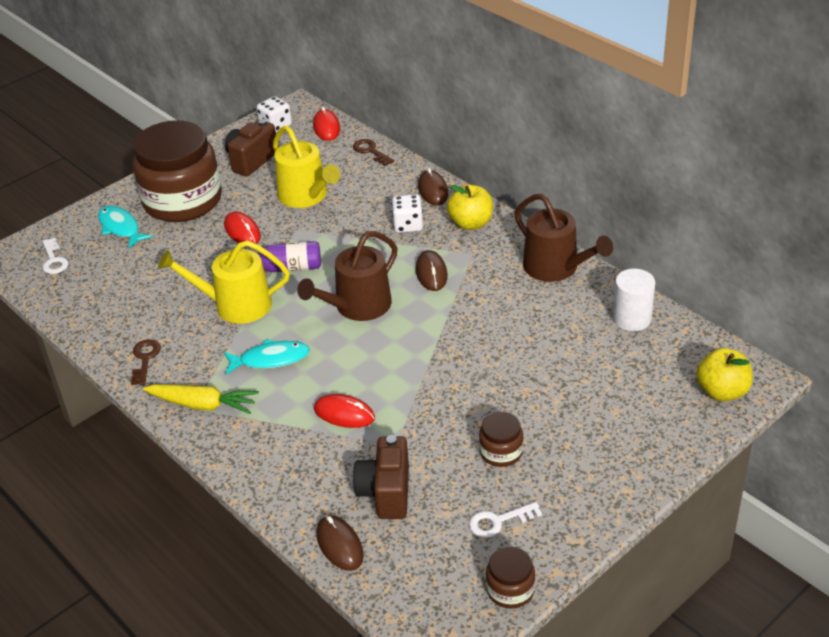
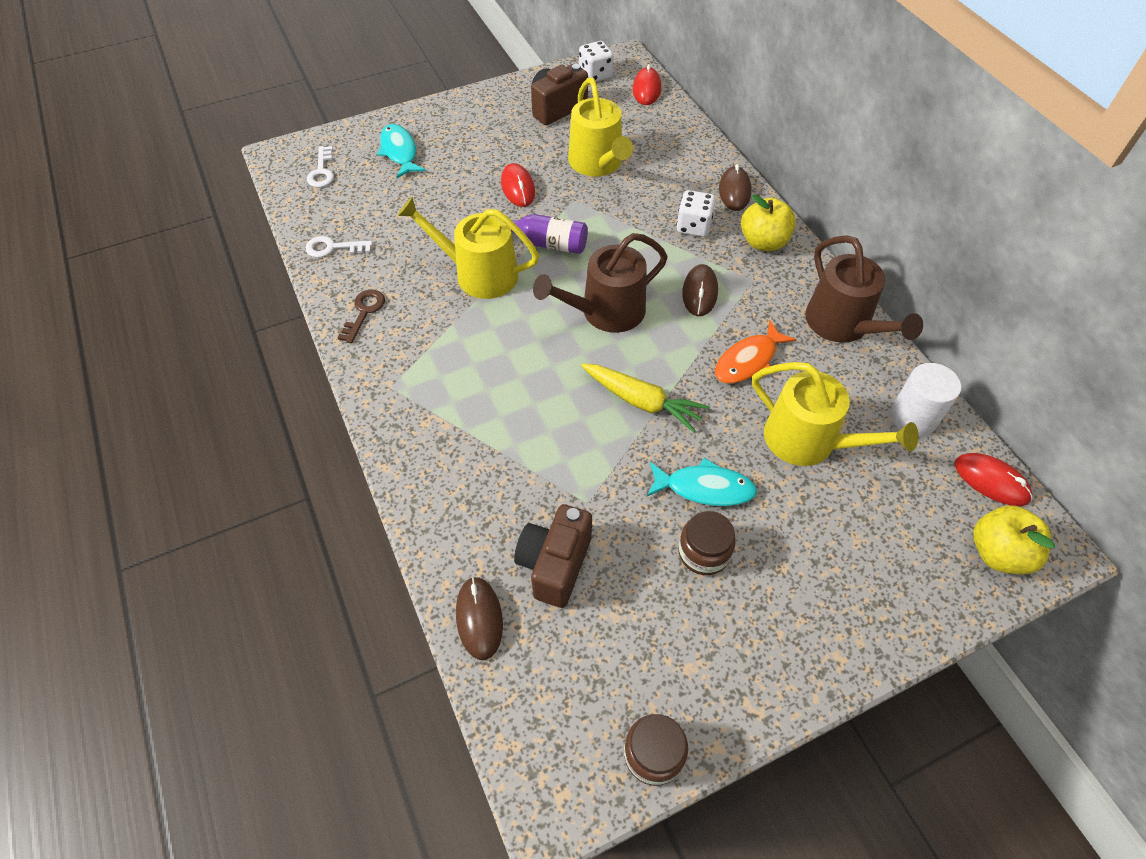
camera: 15 degrees right, 15 degrees up
brown jar [133,120,222,222] -> none
yellow carrot [143,384,259,414] -> yellow carrot moved to [581,364,709,433]
turquoise fish [224,339,310,374] -> turquoise fish moved to [647,458,757,506]
red mouse [314,394,375,428] -> red mouse moved to [955,453,1032,506]
brown key [353,139,394,166] -> none
white key [469,502,542,538] -> white key moved to [306,236,373,258]
none -> orange fish [715,320,796,383]
none -> yellow watering can [752,362,919,466]

